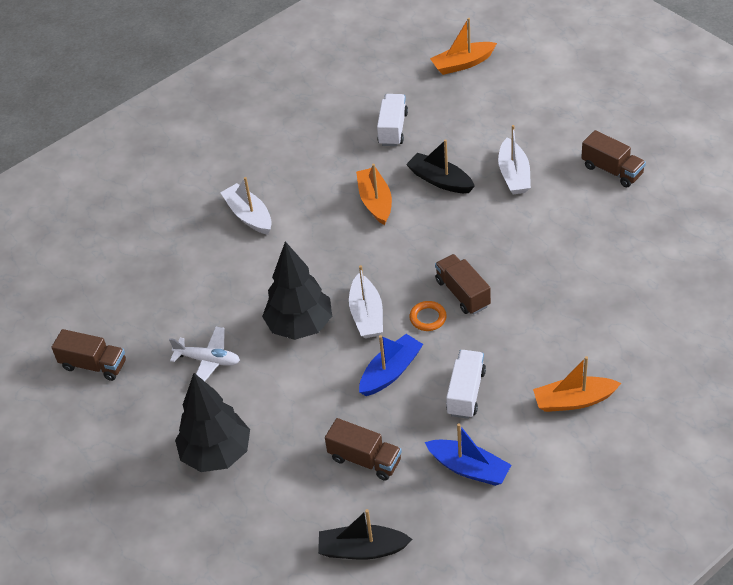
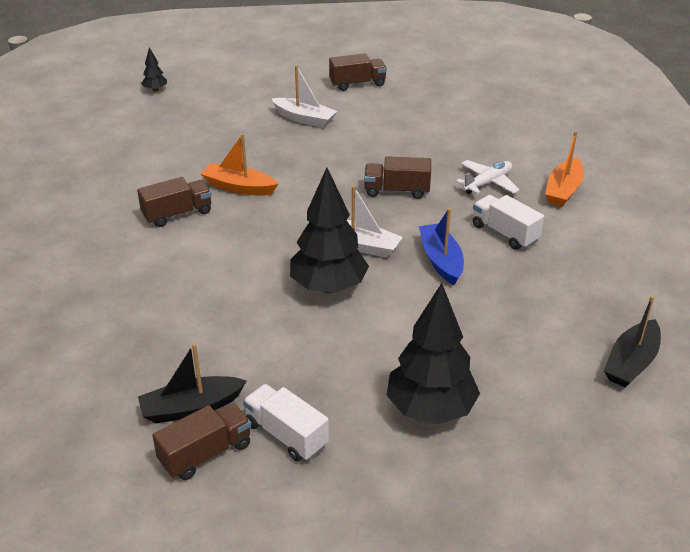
camera: 60 degrees left, 10 degrees down
white plane [169,327,240,381] -> white plane moved to [456,160,520,194]
white boat [220,177,272,235] -> none
brown truck [325,418,402,481] -> brown truck moved to [137,177,212,227]
white truck [377,94,408,146] -> white truck moved to [243,384,329,462]
black boat [406,139,475,193] -> black boat moved to [138,343,246,424]
orange ring [409,301,447,331] -> none
blue boat [425,423,511,486] -> none
orange boat [430,18,497,75] -> black tree [141,47,167,92]

